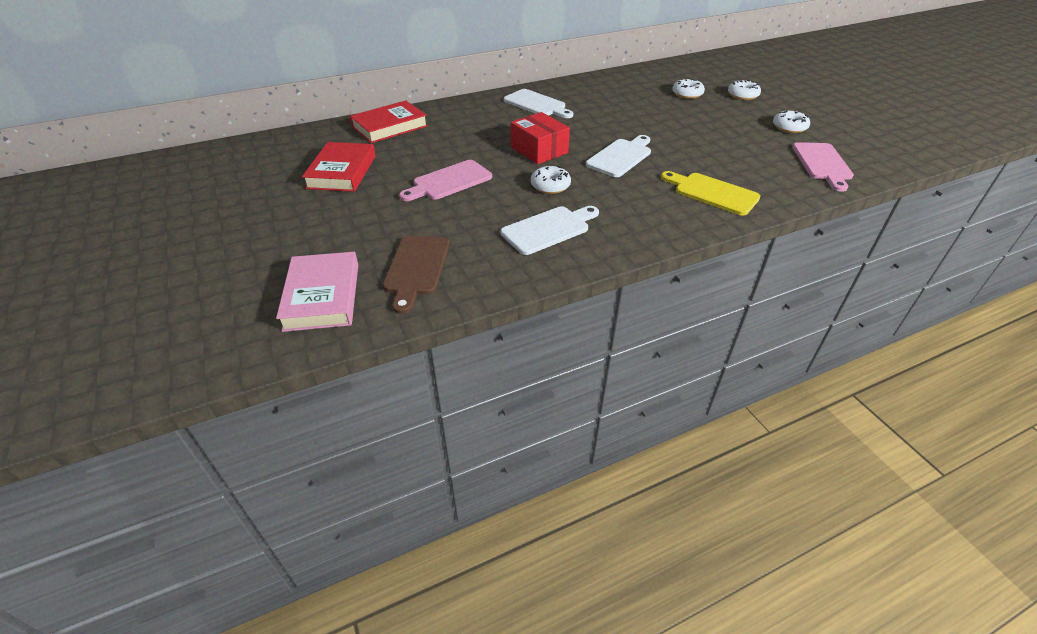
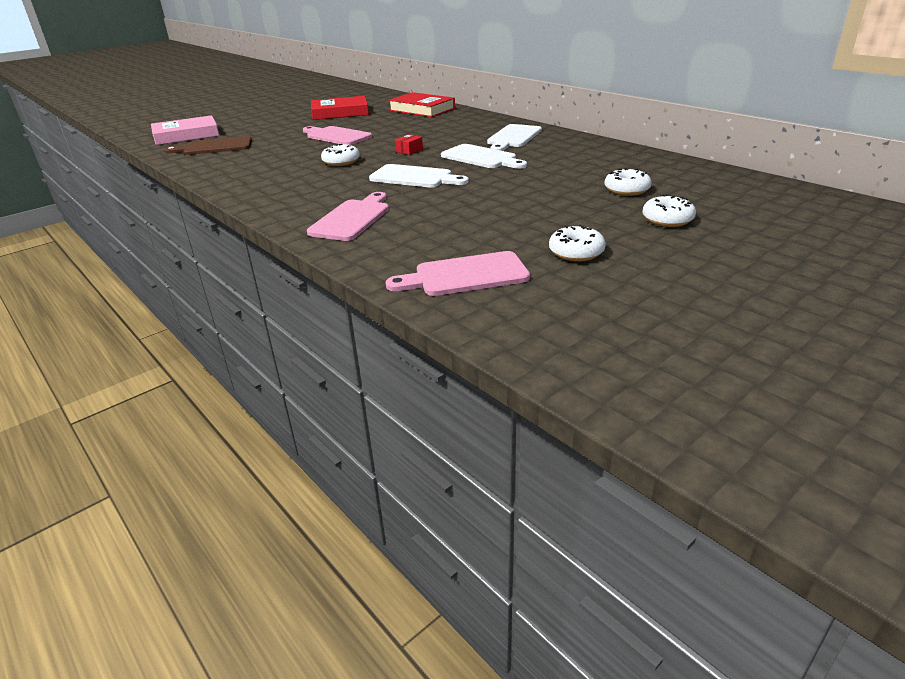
camera: 75 degrees right, 10 degrees down
white cutting board [501,206,599,255] -> white cutting board moved to [441,144,527,169]
red box [511,112,570,164] -> red box [395,134,423,155], size x0.47
yellow cutting board [661,171,761,216] -> pink cutting board [307,192,389,241]

